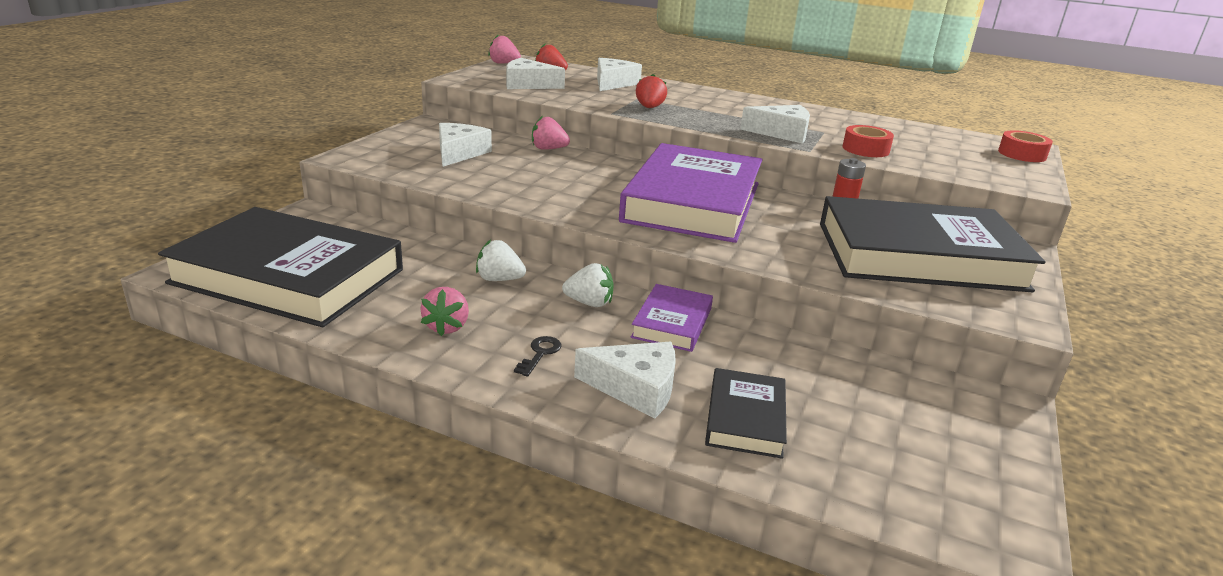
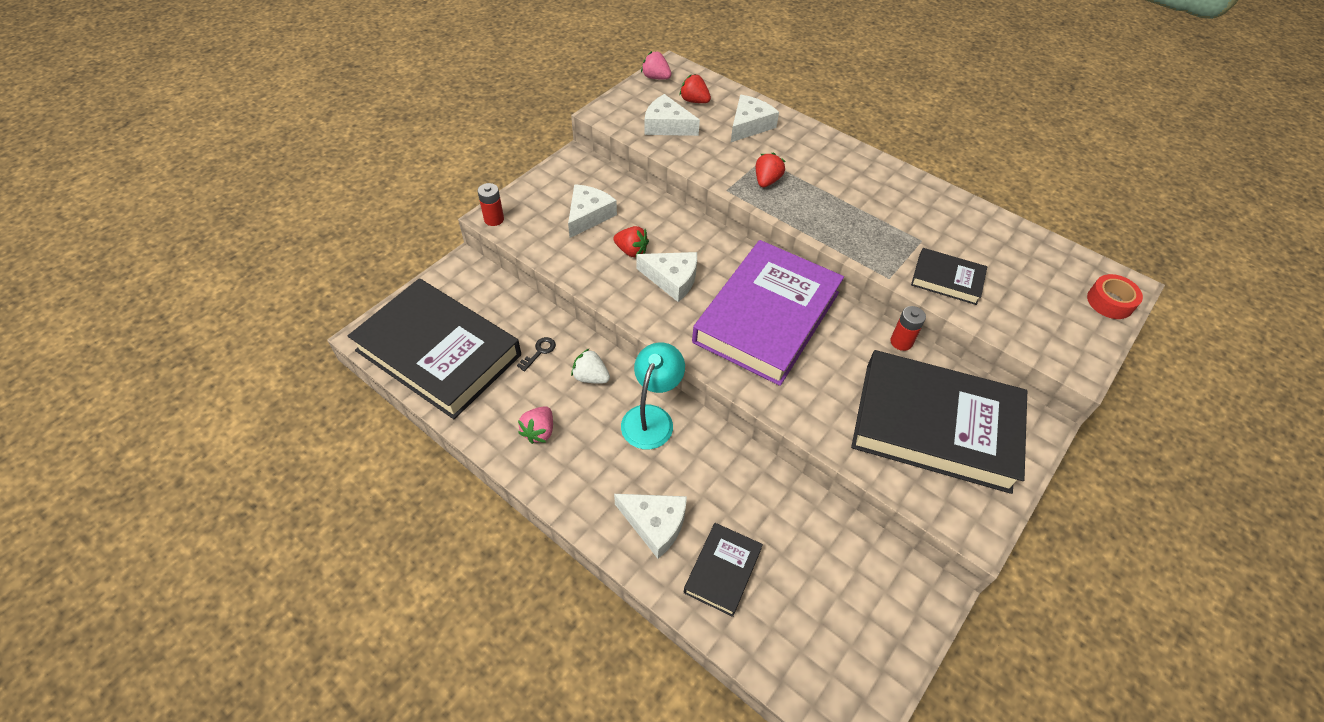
camera: 15 degrees right, 25 degrees up
black key [514,336,561,377] -> black key moved to [517,337,556,372]
pink strawberry [532,116,570,150] -> none
white strawberry [562,263,614,307] -> turquoise lamp [621,343,685,449]
purple book [631,284,713,352] -> none
white cheese [740,105,810,143] -> white cheese moved to [636,252,697,302]
red tape [842,125,894,157] -> black book [911,248,987,305]
none -> red battery [477,183,504,226]
none -> red strawberry [613,226,649,257]

